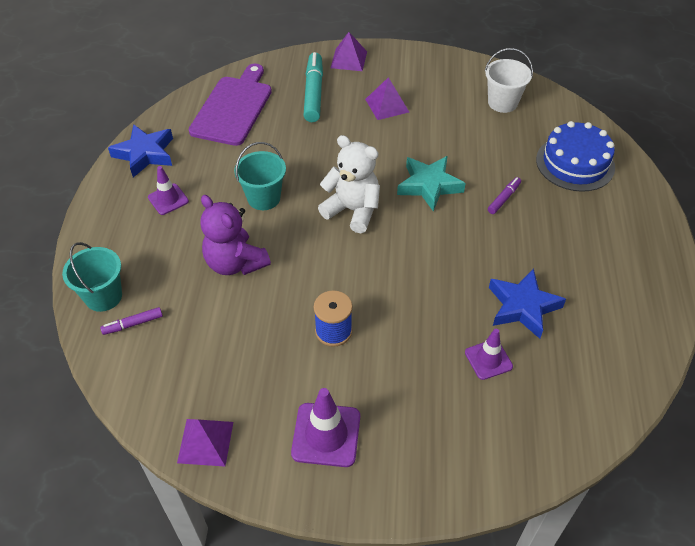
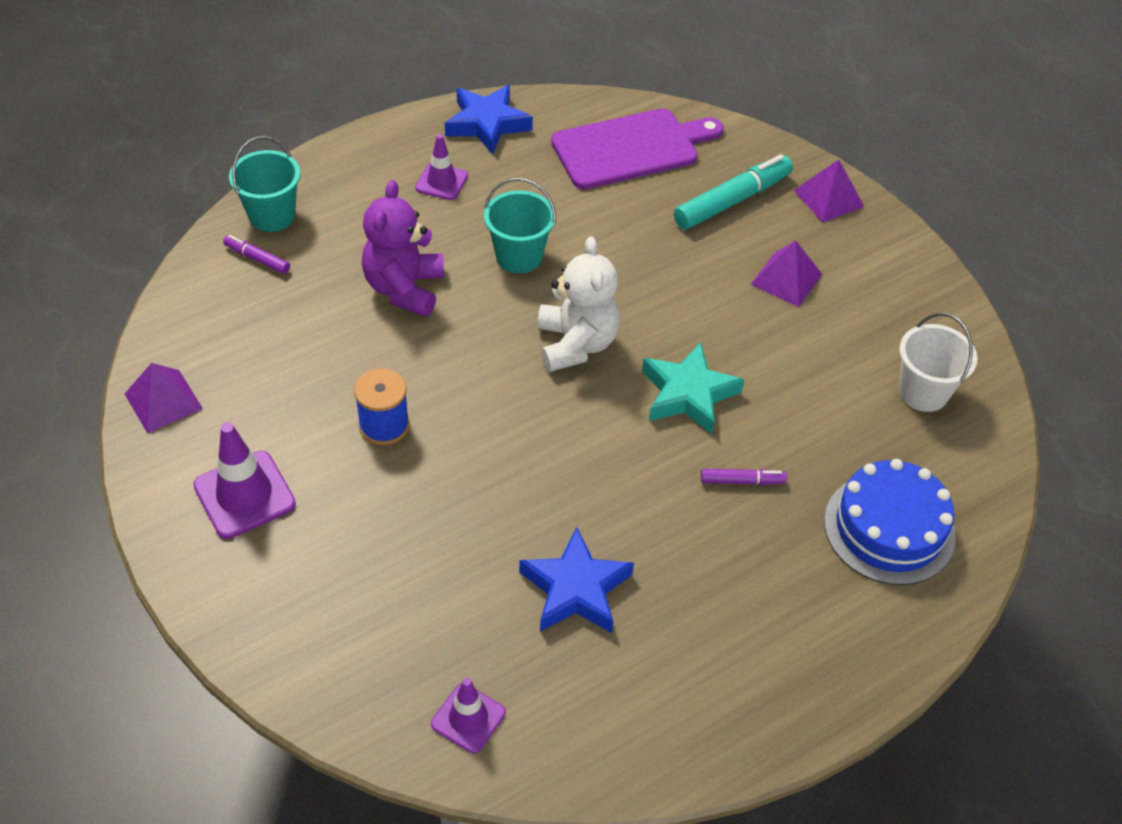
camera: 50 degrees right, 0 degrees up
purple traffic cone [465,329,513,380] -> purple traffic cone moved to [431,678,506,753]

